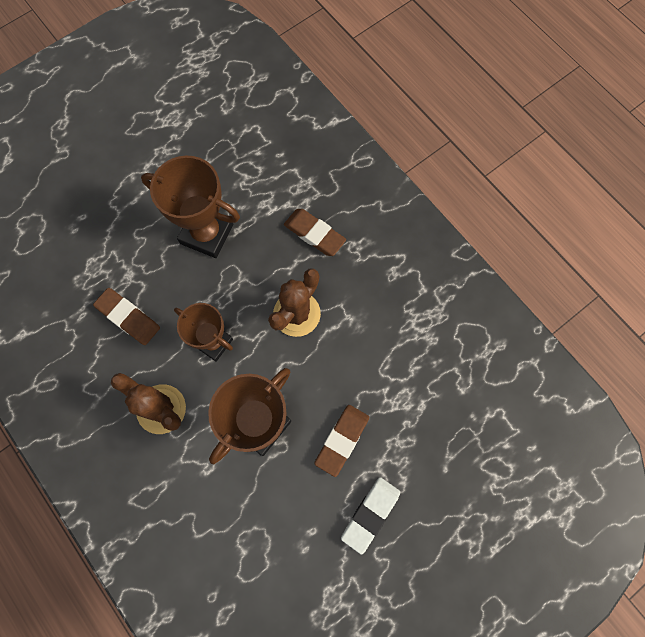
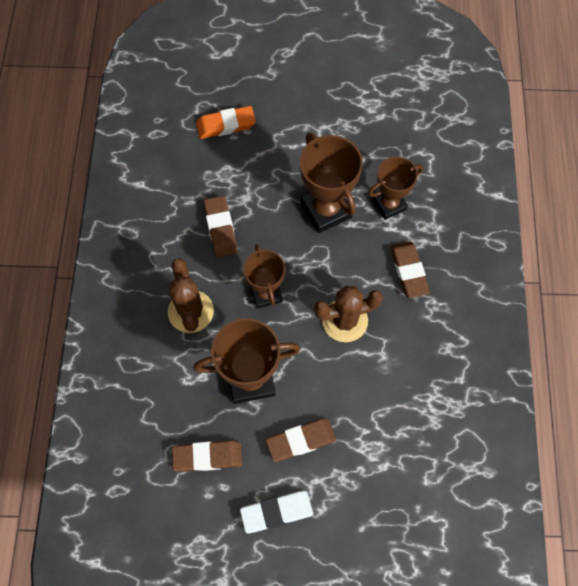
camera: 40 degrees right, 5 degrees down
none -> brown eraser [172,440,242,472]
none -> orange eraser [196,106,256,139]
none -> brown trophy [368,156,423,220]

